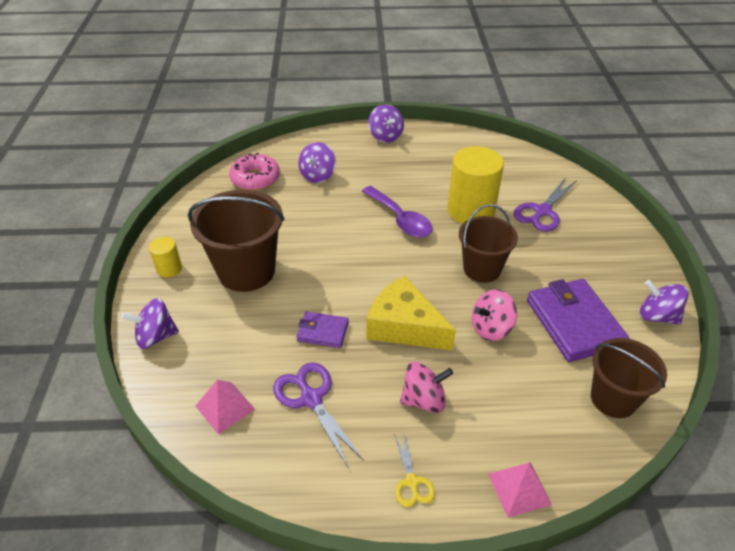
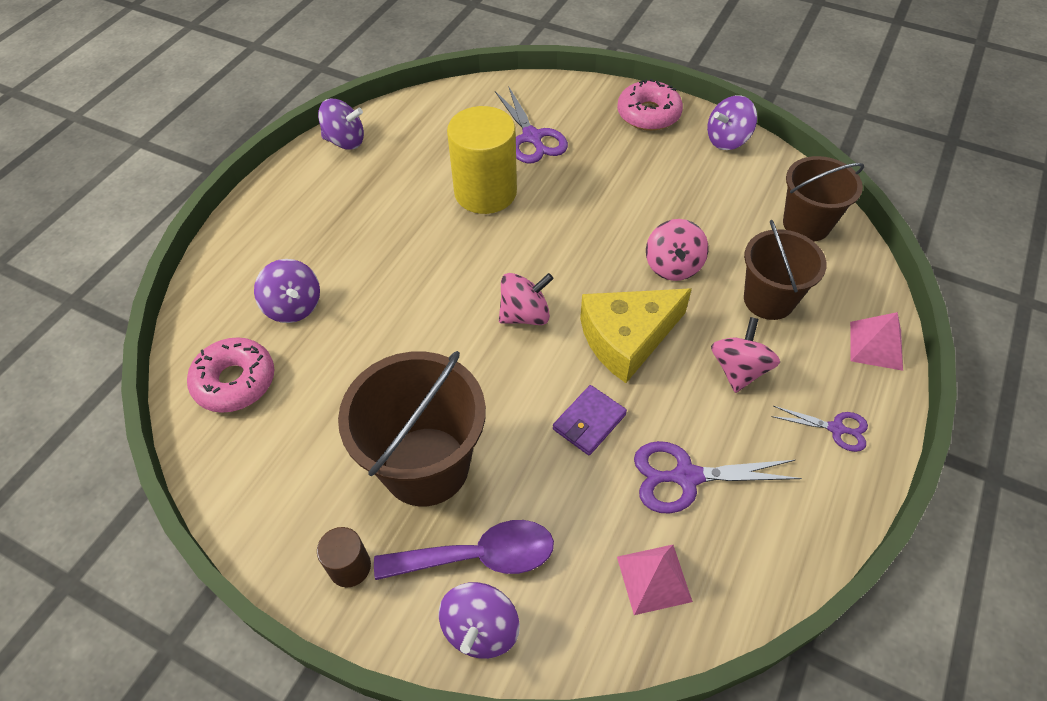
camera: 60 degrees left, 10 degrees up
yellow cylinder [149,237,182,278] -> brown cylinder [317,527,371,587]
purple spoon [362,186,433,238] -> purple spoon moved to [374,520,554,580]
purple spinning top [368,105,404,143] -> purple spinning top moved to [318,99,364,150]
yellow scissors [394,432,435,507] -> purple scissors [771,406,868,452]
brown bucket [459,204,518,283] -> brown bucket moved to [744,220,827,320]
purple wallet [527,279,629,362] -> none
none -> pink spinning top [499,273,554,325]
none -> pink donut [617,79,683,131]

